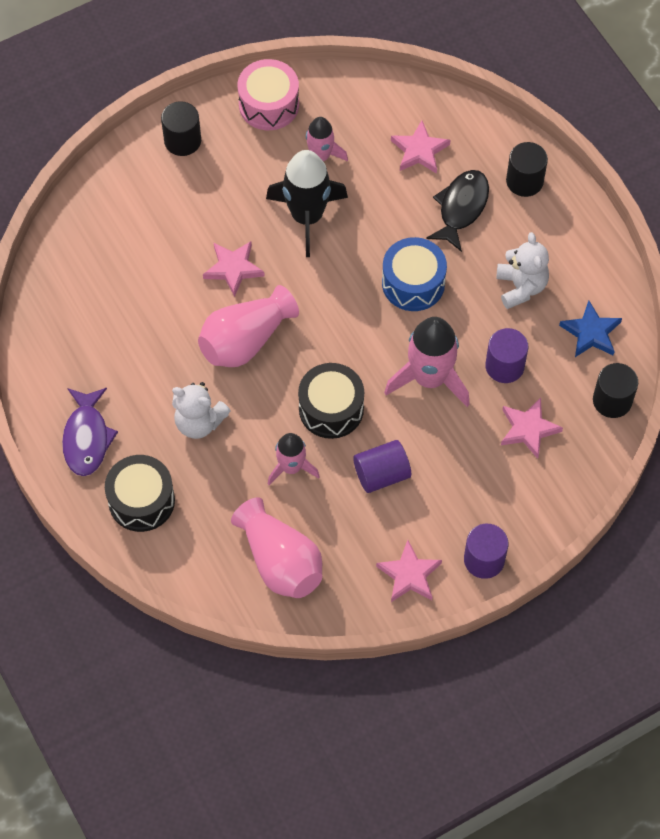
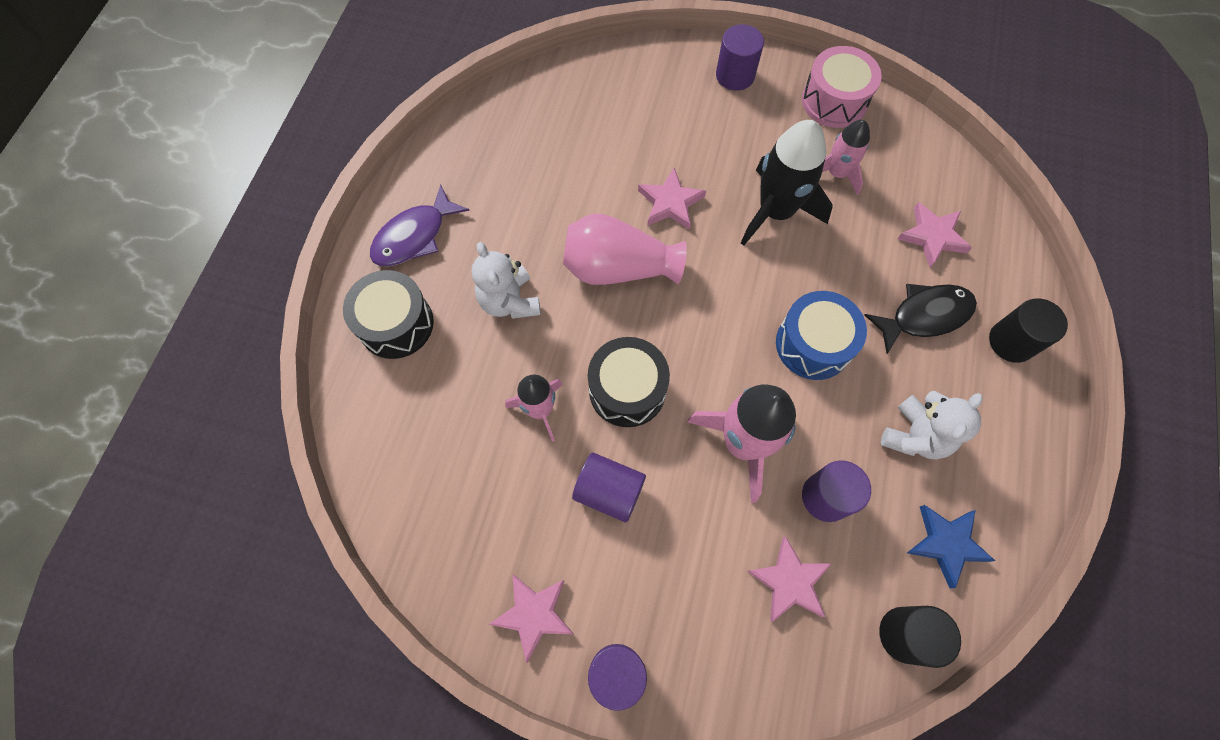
camera: 45 degrees right, 5 degrees up
black cylinder [161,101,201,156] -> purple cylinder [716,24,764,91]
pink vase [231,497,322,598] -> none

